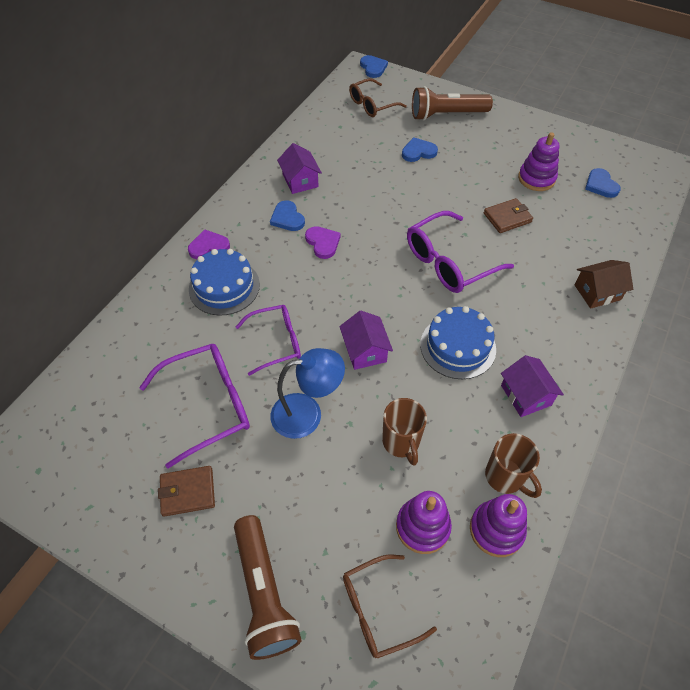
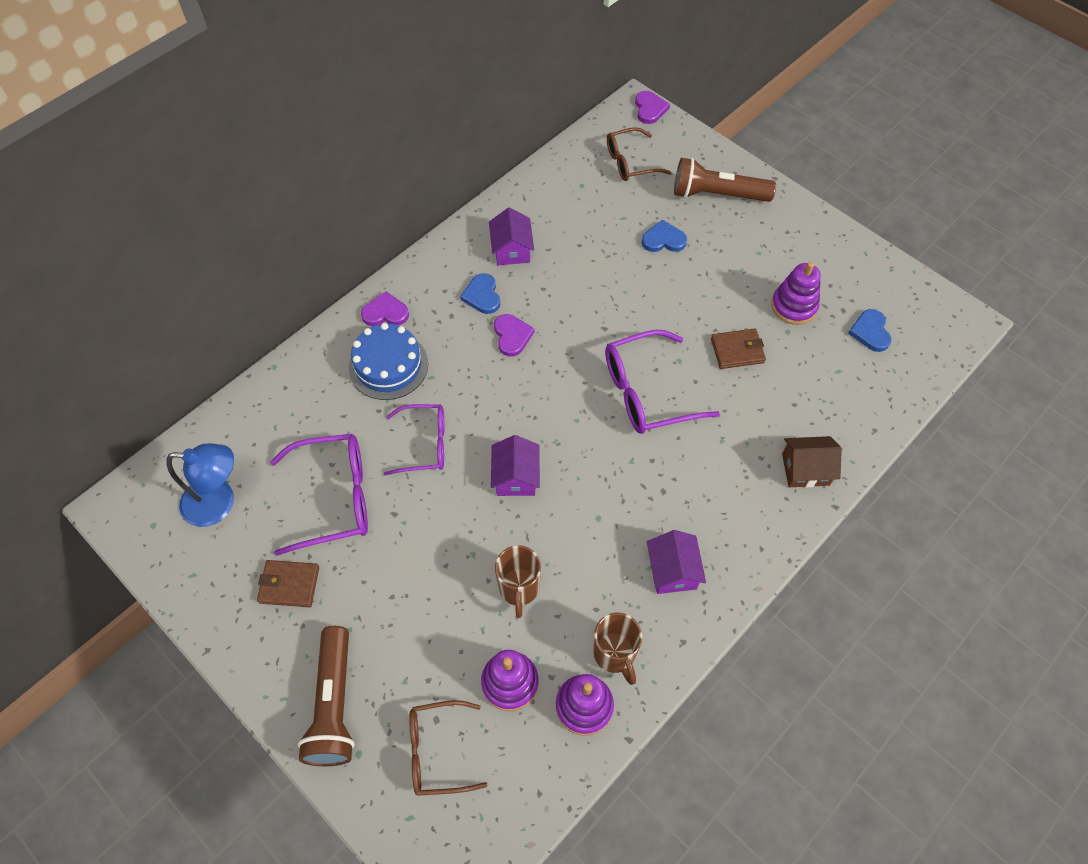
camera: 15 degrees right, 5 degrees up
blue lamp [270,348,345,439] -> blue lamp moved to [166,443,234,527]
blue heart [360,55,388,78] -> purple heart [635,91,670,124]
blue cake [420,306,496,379] -> none

